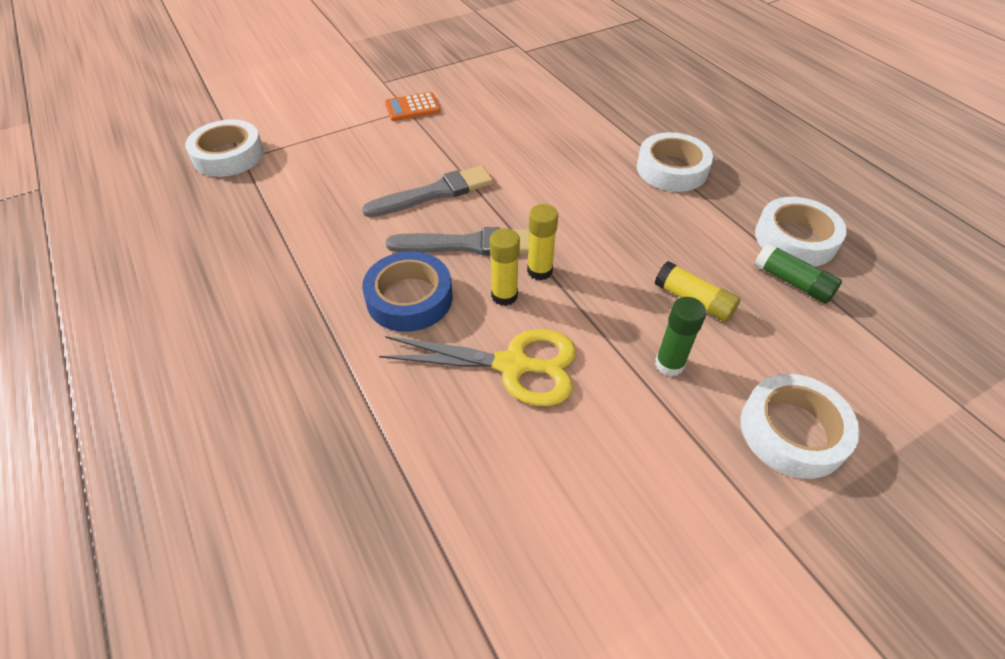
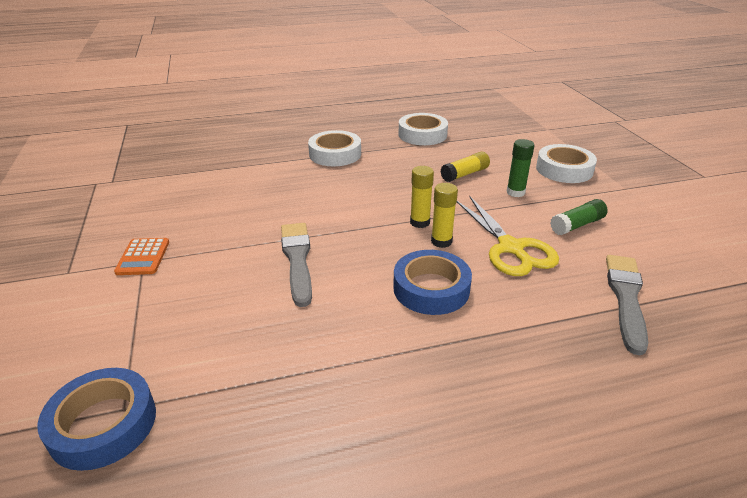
camera: 75 degrees left, 15 degrees down
white tape [185,119,264,177] -> blue tape [38,368,156,471]
yellow scissors [379,329,576,406] -> yellow scissors turned 135 degrees clockwise [457,197,559,276]
grey brush [386,227,530,255] -> grey brush moved to [606,255,648,355]
green glue stick [754,243,842,304] -> green glue stick moved to [550,199,608,235]

